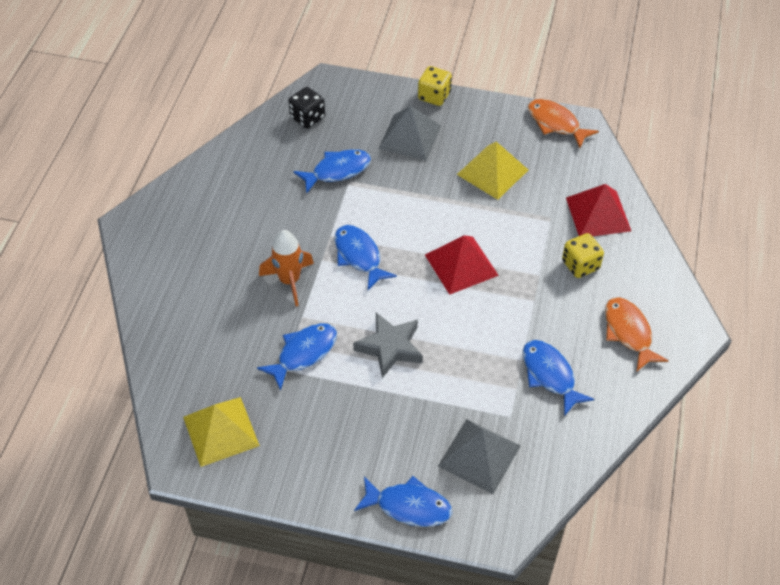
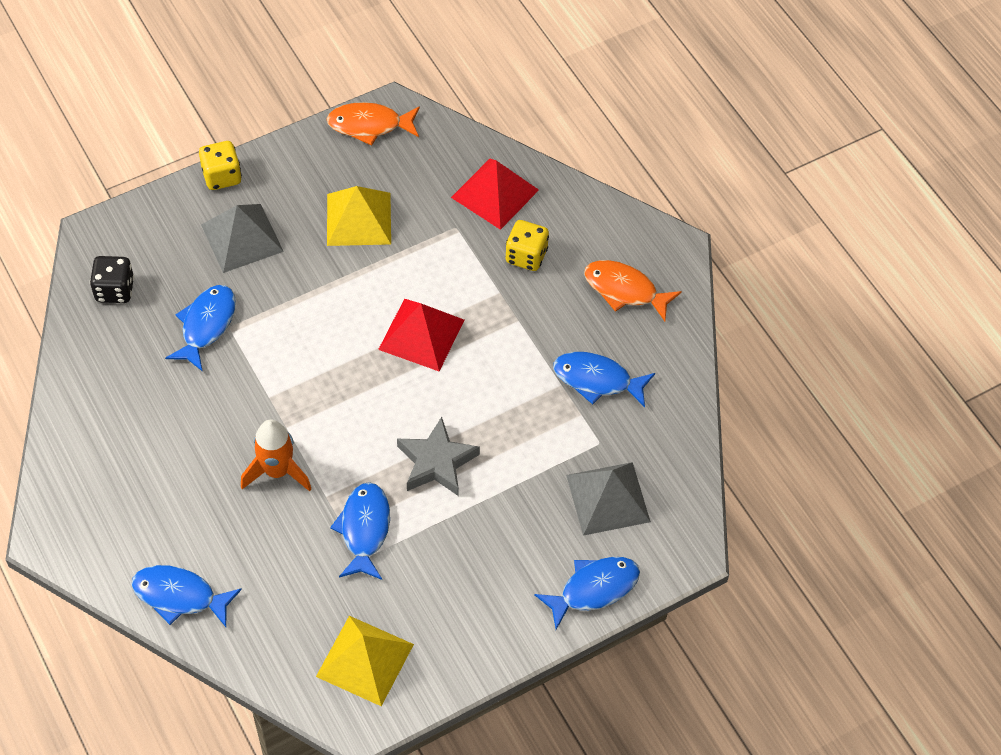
camera: 45 degrees left, 5 degrees up
blue fish [335,225,397,290] -> blue fish moved to [131,565,242,627]

